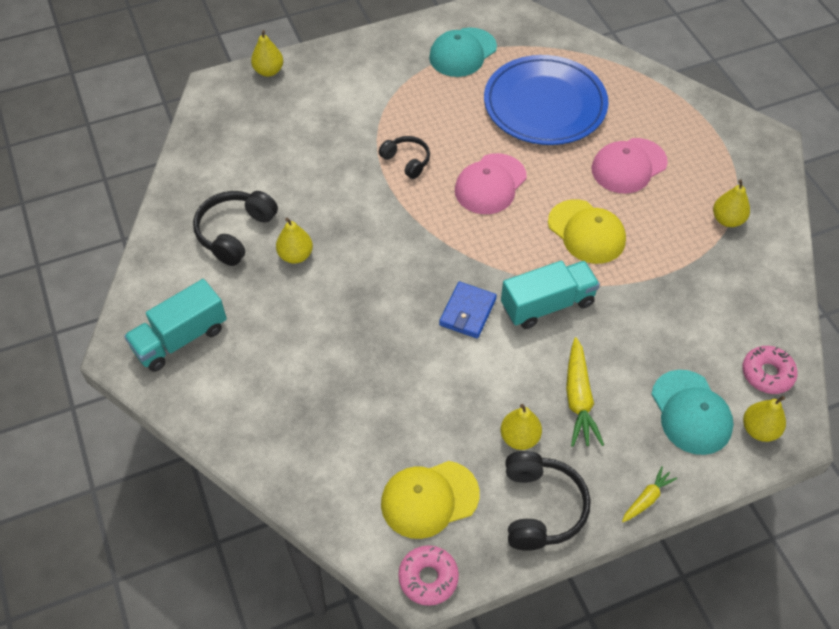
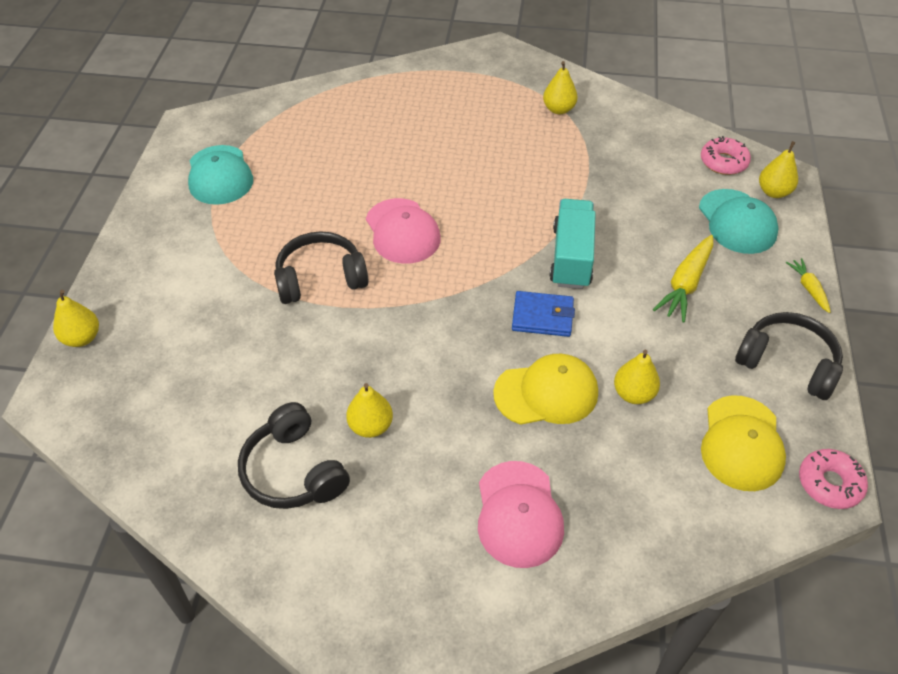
camera: 60 degrees left, 5 degrees down
turquoise truck [124,279,227,372] -> none
black headphones [379,136,430,179] -> black headphones [274,231,369,304], size x1.59
blue wallet [439,282,497,338] -> blue wallet turned 45 degrees counterclockwise [512,291,575,337]
blue plate [484,55,608,145] -> none
yellow pear [501,404,542,450] -> yellow pear moved to [614,350,660,404]
yellow cap [548,199,626,264] -> yellow cap moved to [493,354,598,425]
yellow carrot [566,337,604,447] -> yellow carrot turned 90 degrees clockwise [653,235,713,323]
pink cap [592,138,668,193] -> pink cap moved to [478,461,564,568]
turquoise cap [651,370,734,455] -> turquoise cap turned 60 degrees clockwise [699,189,779,254]

